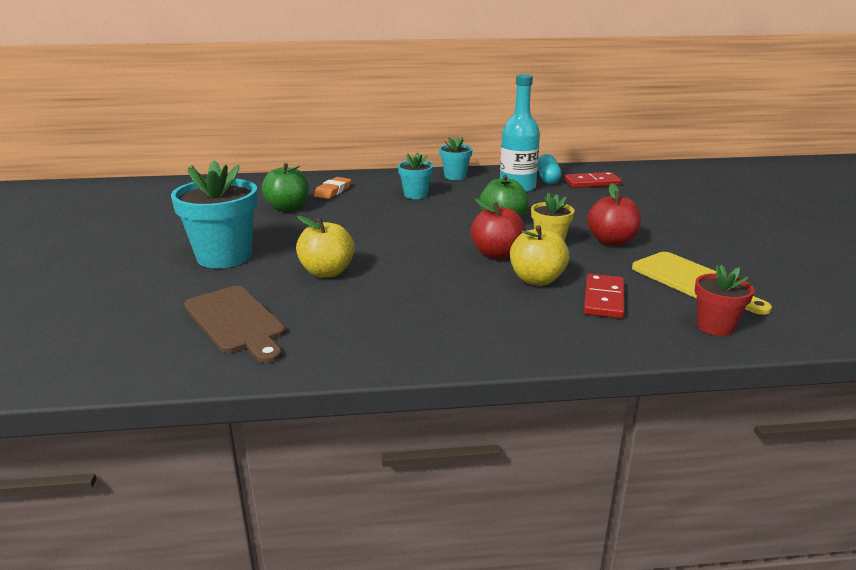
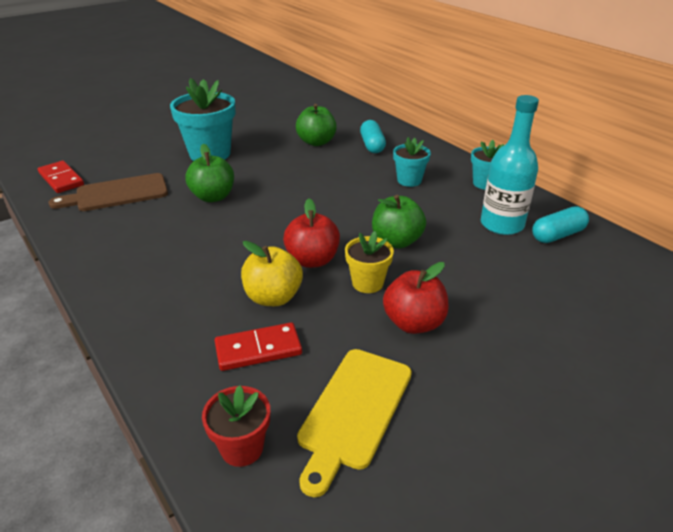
camera: 60 degrees right, 10 degrees up
brown cutting board [184,286,286,363] -> brown cutting board turned 45 degrees clockwise [48,173,168,211]
yellow apple [296,216,355,278] -> green apple [186,144,234,202]
orange eraser [314,177,351,199] -> turquoise capsule [360,120,386,153]
red domino [564,172,621,188] -> red domino moved to [38,161,84,193]

